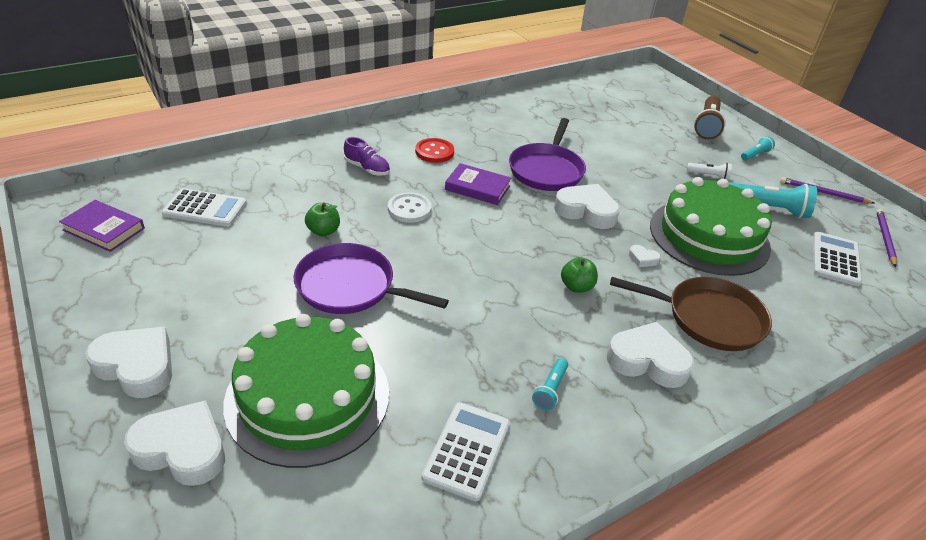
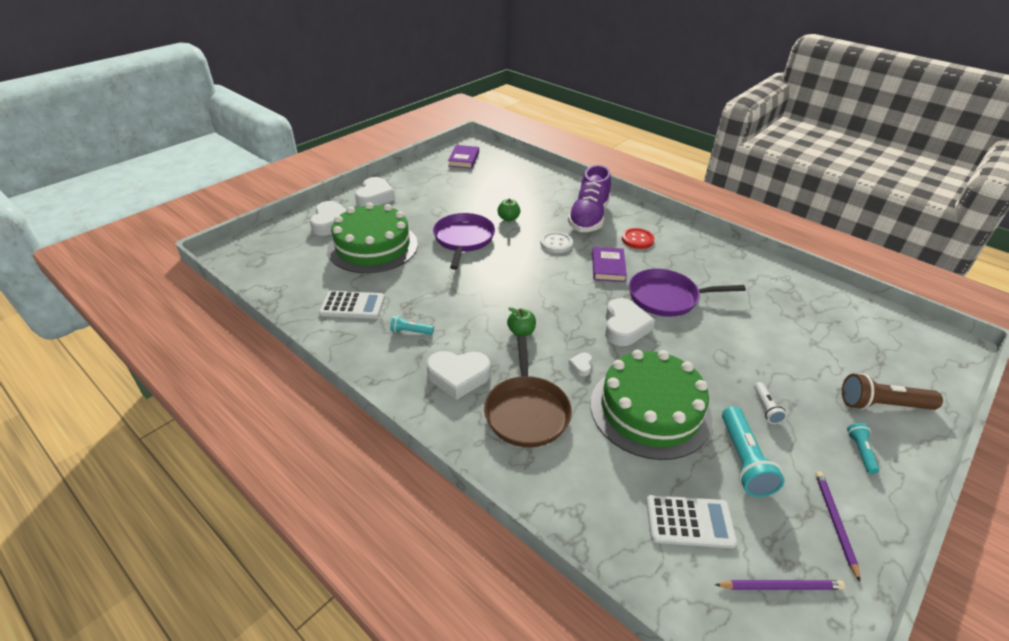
camera: 75 degrees right, 0 degrees up
white calculator [162,188,247,227] -> none
purple shoe [344,137,390,175] -> purple shoe [568,165,611,232], size x2.06
white heart [607,322,694,388] -> white heart turned 90 degrees clockwise [426,351,490,400]
turquoise flashlight [741,136,775,161] -> turquoise flashlight turned 120 degrees counterclockwise [847,423,879,474]

